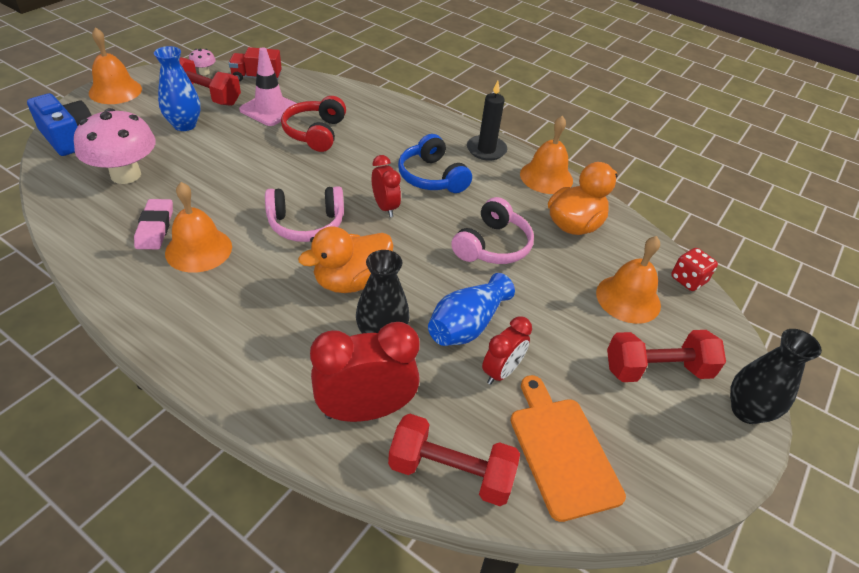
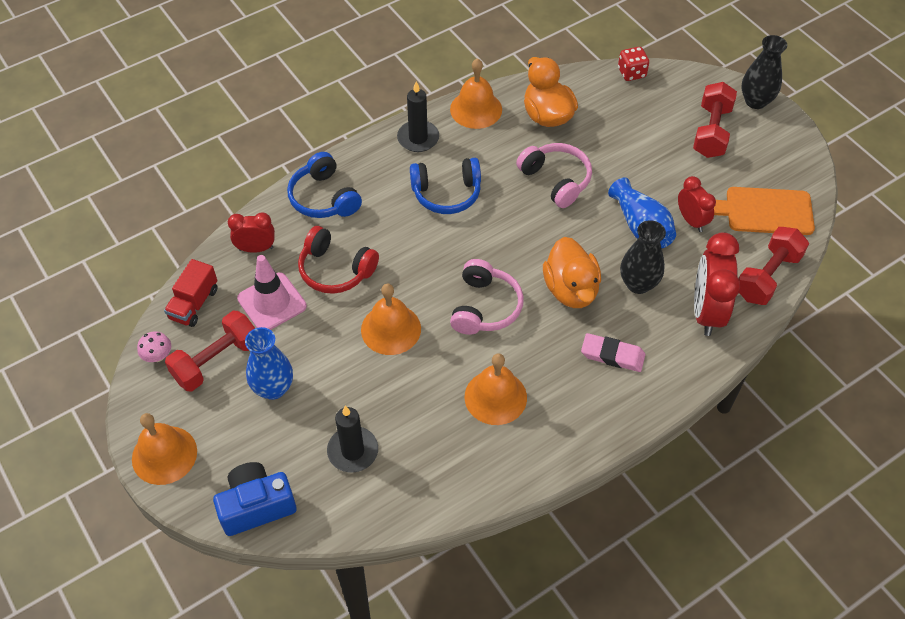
camera: 65 degrees left, 10 degrees up
pink mushroom [74,108,156,184] -> black candle [327,406,378,472]
pink eraser [134,199,173,249] -> pink eraser moved to [581,333,645,372]
red clock [372,155,401,217] -> red clock moved to [228,213,275,253]
orange bell [596,236,661,324] -> orange bell moved to [361,284,421,355]
none -> blue headphones [287,152,362,218]

